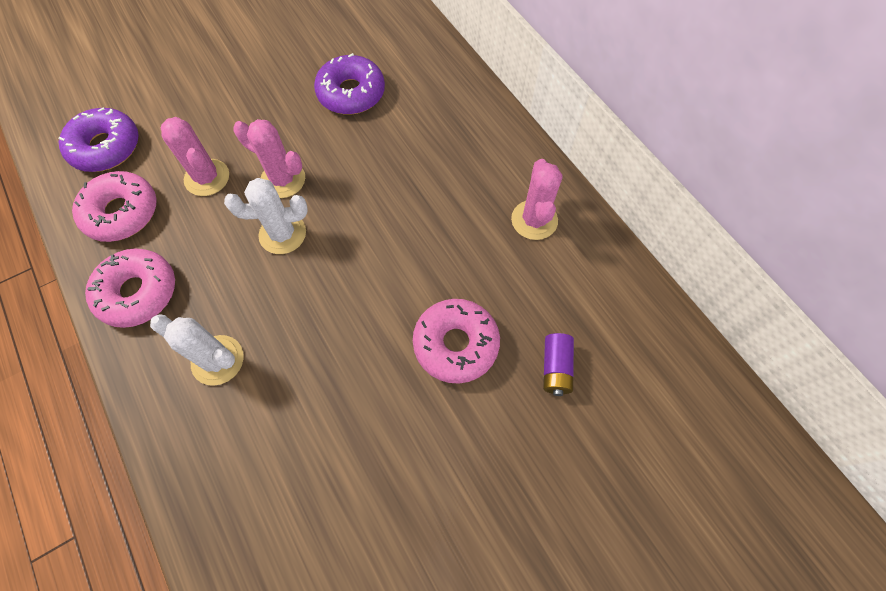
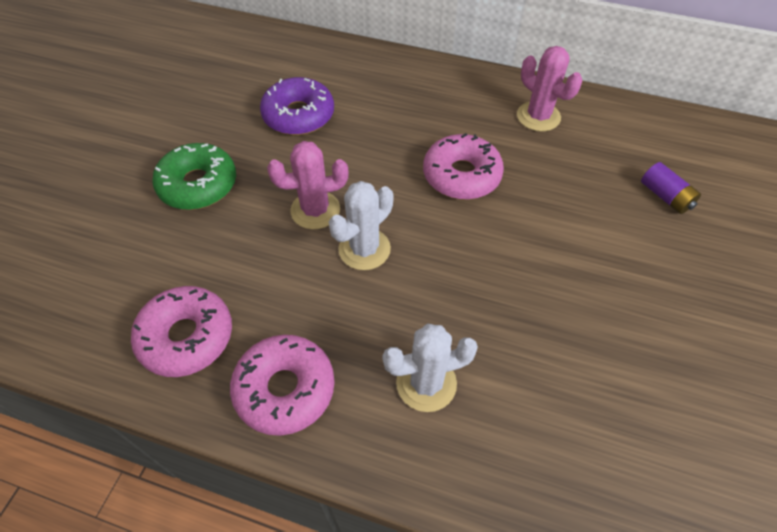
camera: 40 degrees left, 10 degrees down
purple donut [59,107,139,172] -> none
pink cactus [161,117,229,196] -> none
pink donut [413,299,500,384] -> pink donut moved to [423,133,504,200]
none -> green donut [152,143,236,210]

